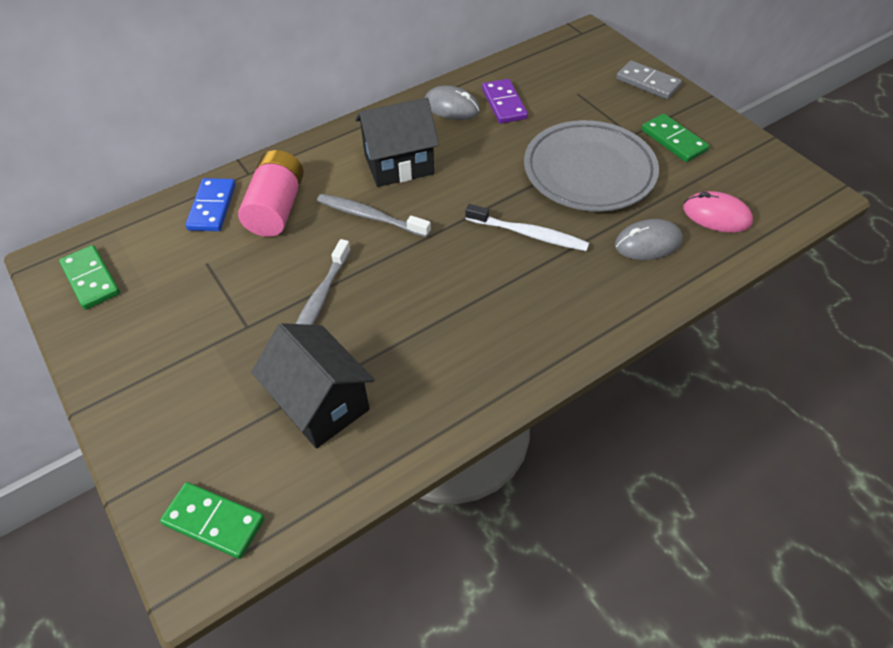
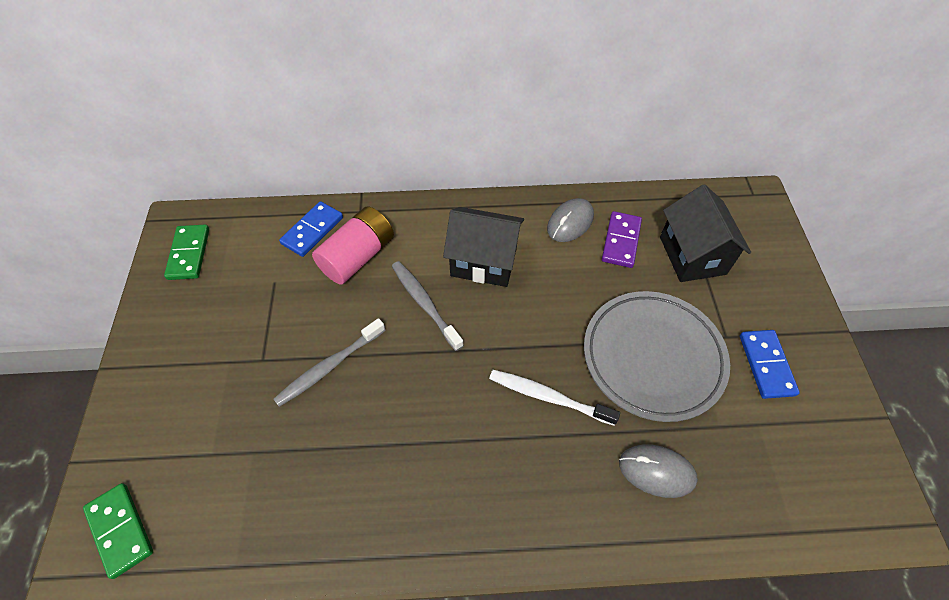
camera: 30 degrees right, 5 degrees up
black house [251,323,375,448] -> black house moved to [660,184,751,282]
grey mouse [425,86,480,120] -> grey mouse turned 75 degrees clockwise [547,198,594,242]
white toothbrush [465,204,589,251] -> white toothbrush turned 150 degrees clockwise [489,370,620,426]
grey domino [616,61,682,99] -> none
green domino [641,114,709,162] -> blue domino [740,330,800,399]
pink mouse [683,191,753,233] -> none

